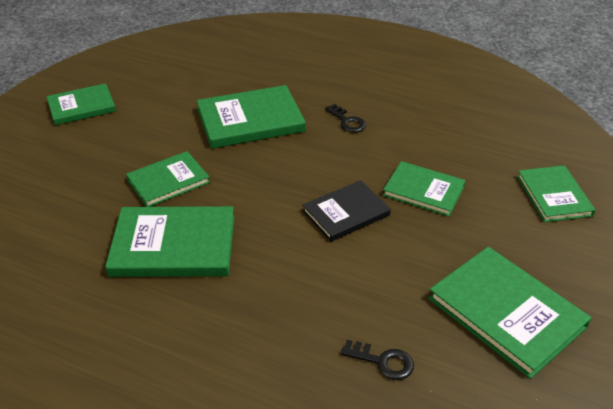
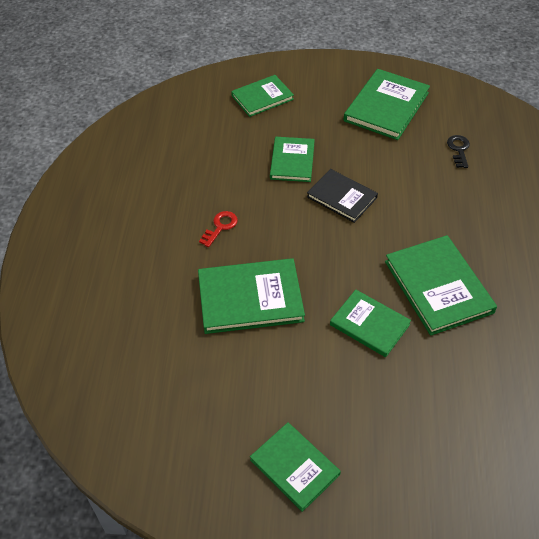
camera: 110 degrees left, 10 degrees up
green book [197,85,306,149] -> green book turned 60 degrees counterclockwise [198,258,305,334]
black key [325,104,366,133] -> red key [199,211,238,247]

